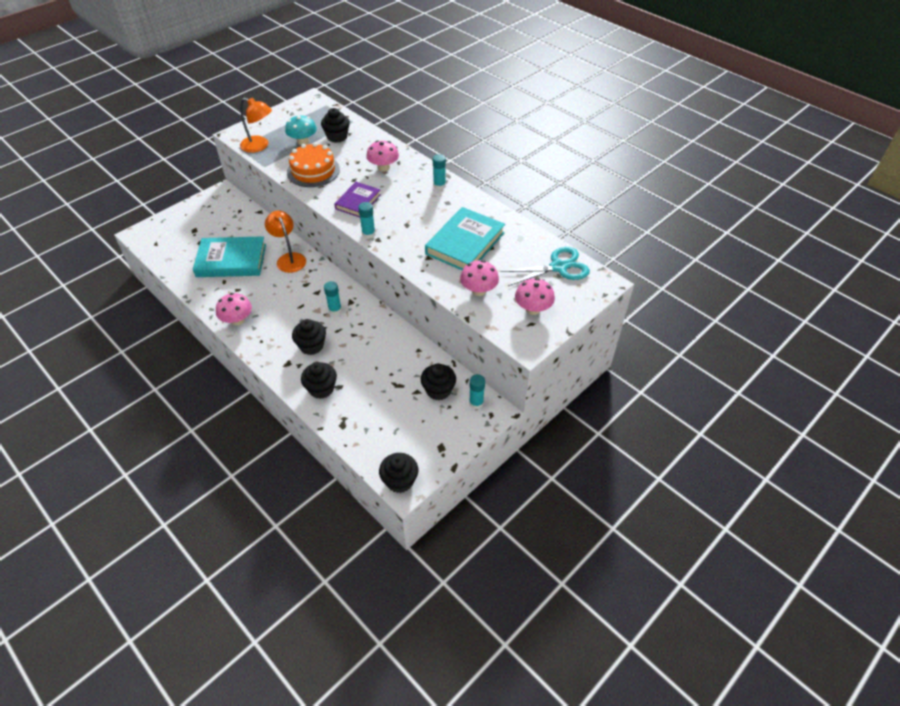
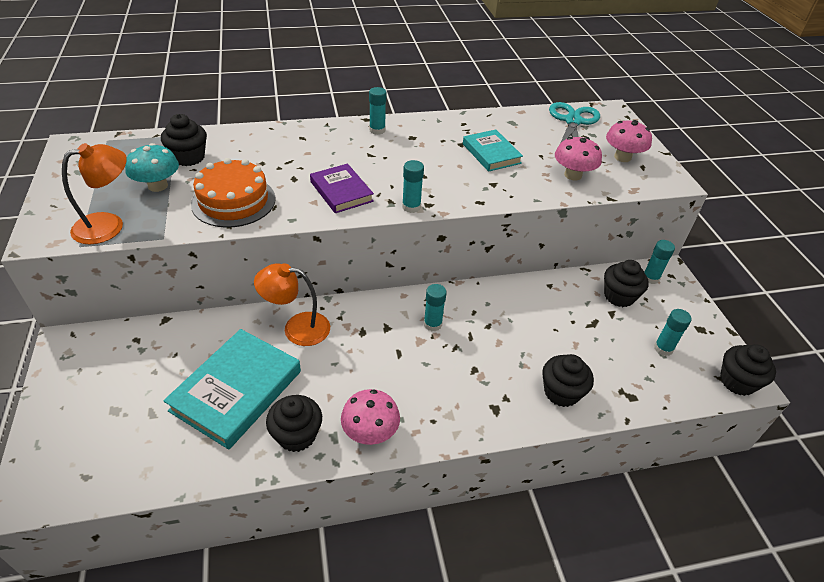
camera: 60 degrees left, 5 degrees down
black cupcake [292,319,326,355] -> black cupcake moved to [266,395,322,452]
pink mushroom [366,140,399,172] -> none
turquoise book [425,207,505,270] -> turquoise book [463,130,523,172], size x0.61
none -> turquoise glue stick [654,309,692,356]

